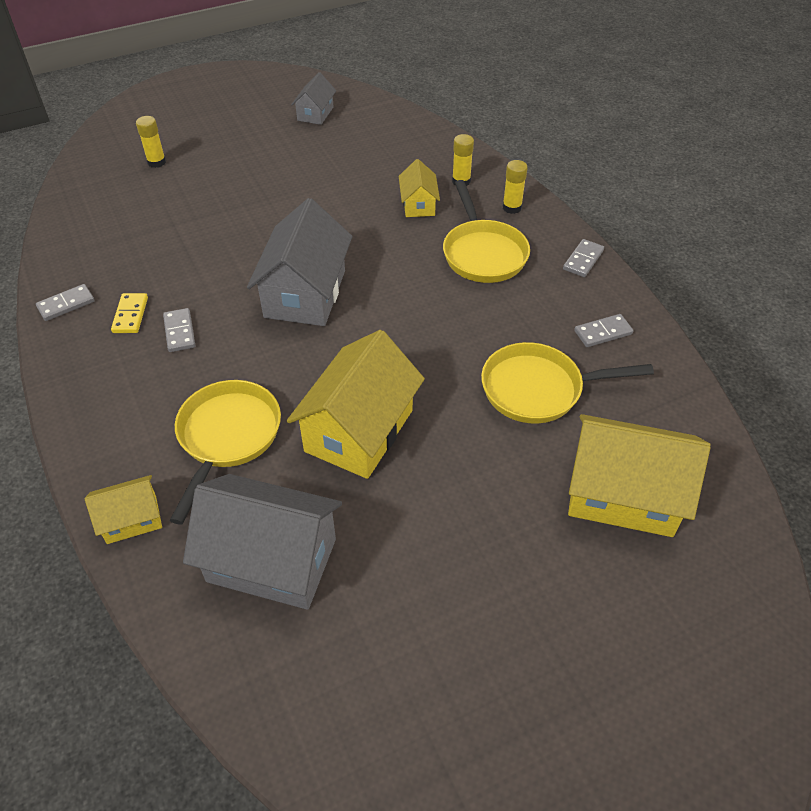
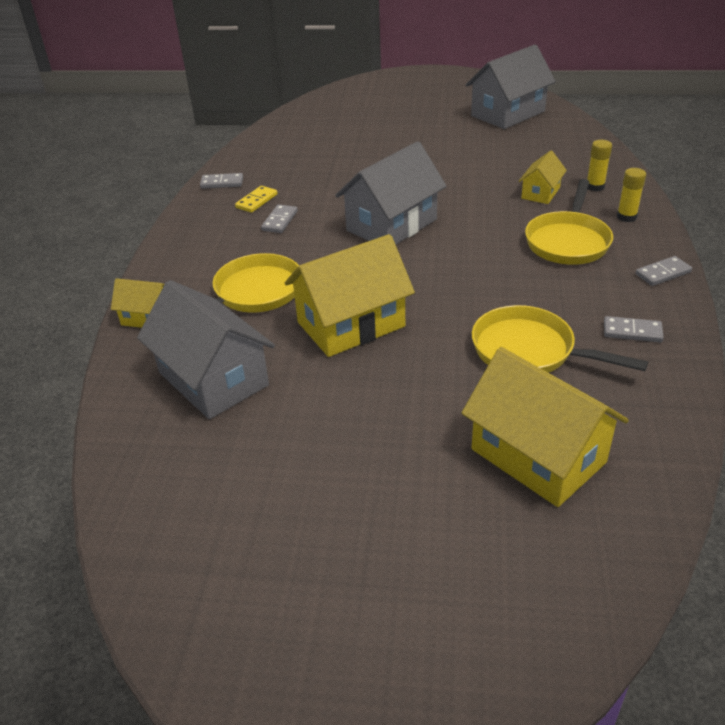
camera: 35 degrees right, 10 degrees down
yellow glue stick [136,116,166,168] -> none
grey house [291,72,336,125] -> grey house [466,45,556,129], size x1.92

